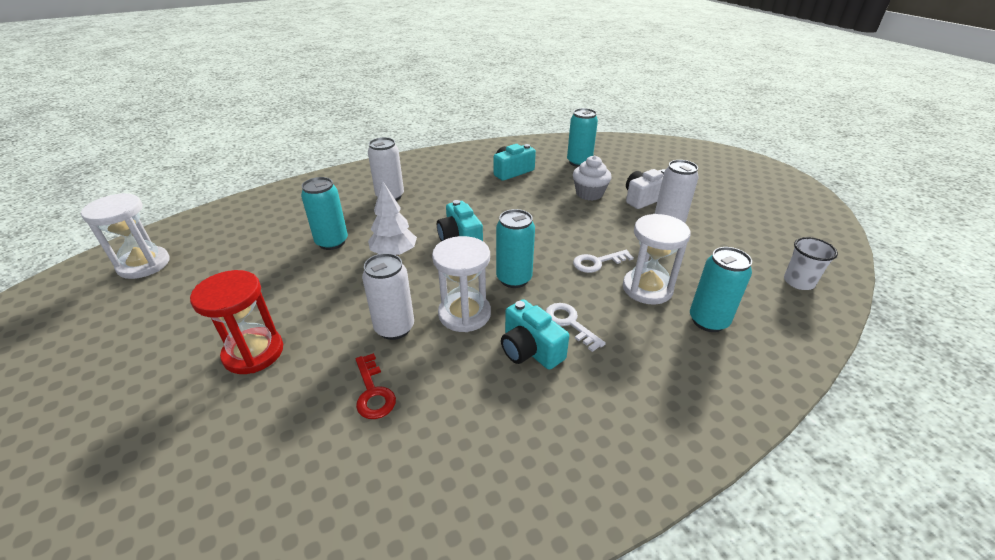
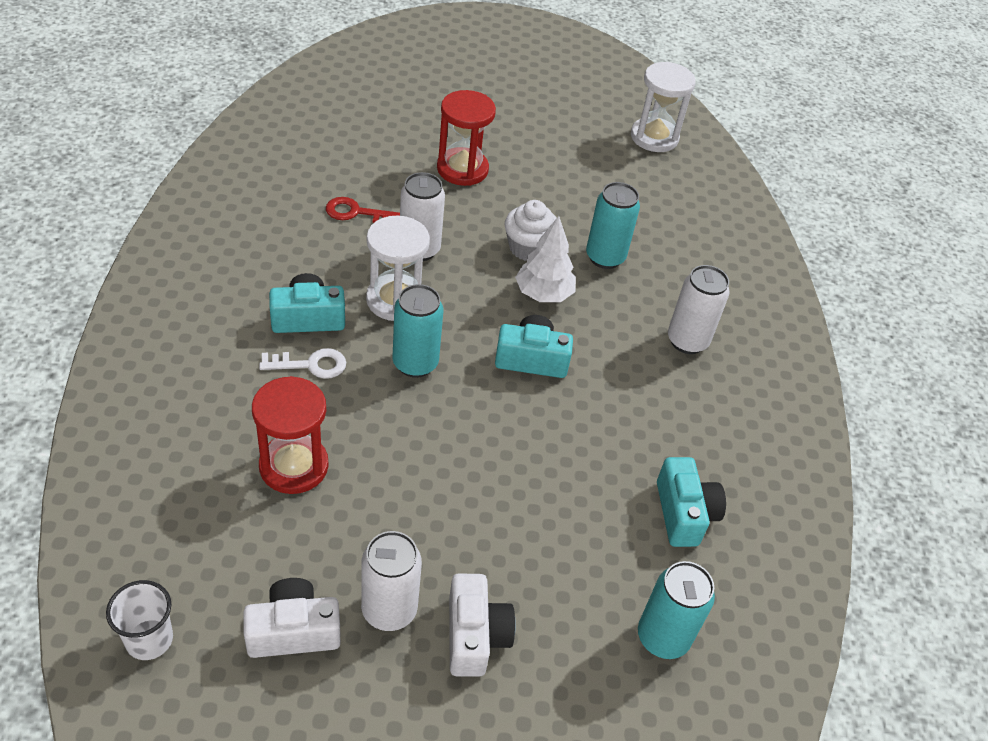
camera: 115 degrees right, 10 degrees up
white cupcake [573,156,612,201] -> white cupcake moved to [504,200,557,261]
white key [573,250,634,273] -> none
white hourglass [623,214,691,305] -> red hourglass [252,376,329,494]
turquoise can [690,247,752,332] -> none
none -> white camera [244,578,341,658]

